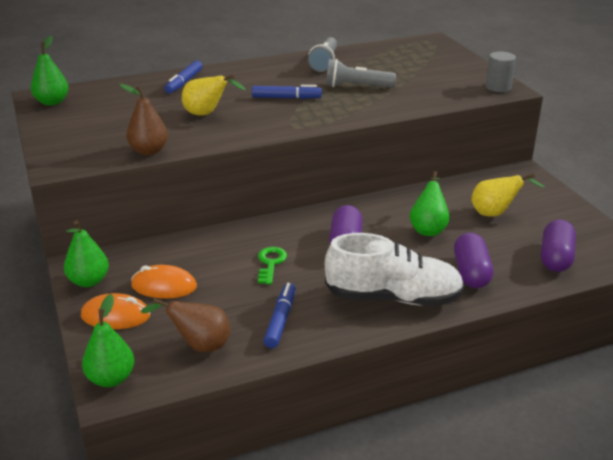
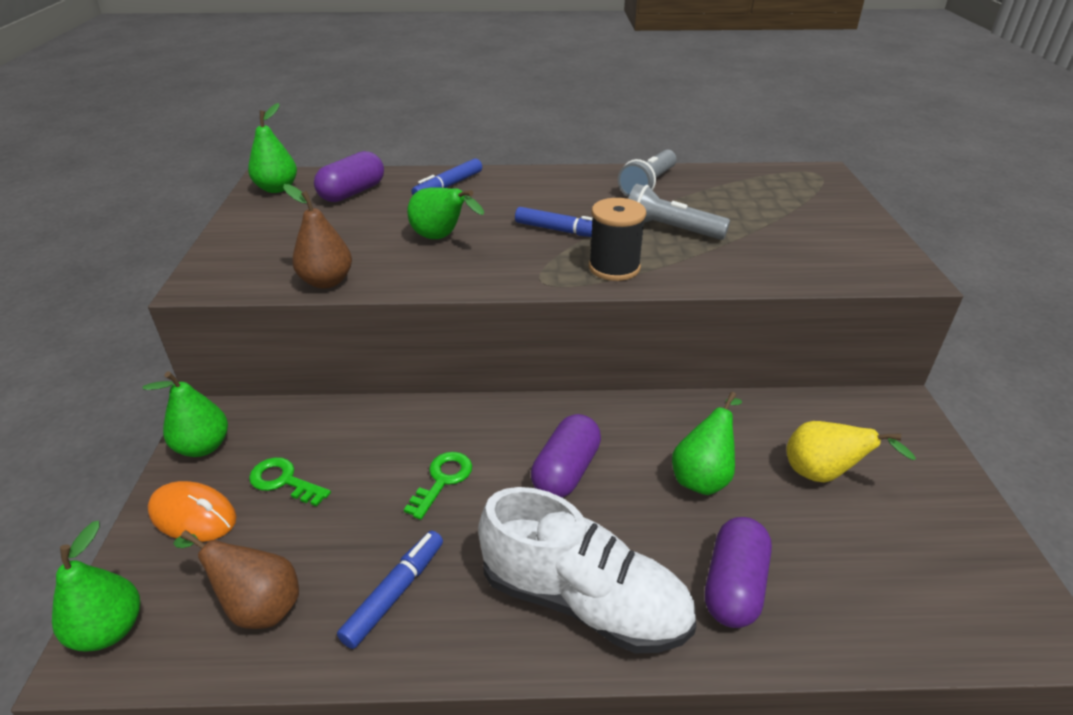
camera: 20 degrees right, 5 degrees up
orange mouse [131,265,197,299] -> green key [249,457,331,507]
yellow pear [182,75,246,116] -> green pear [407,188,484,239]
grey cylinder [486,52,516,92] -> none
purple capsule [541,219,576,272] -> purple capsule moved to [314,151,384,202]
none -> black spool [589,198,646,281]

